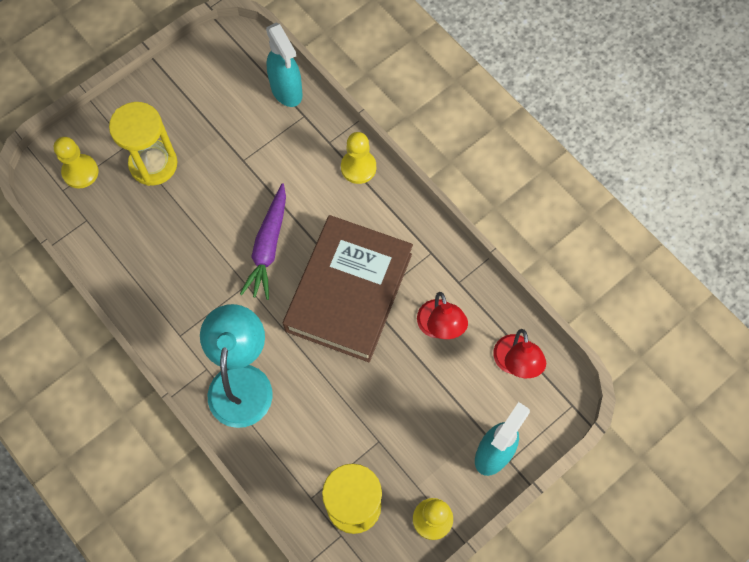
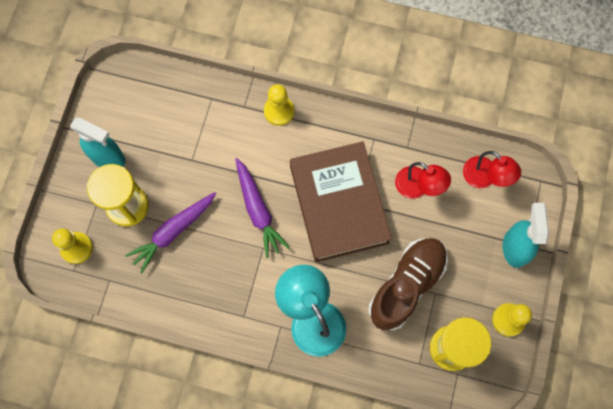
camera: 35 degrees left, 5 degrees up
turquoise spray bottle [266,22,303,107] -> turquoise spray bottle moved to [70,117,126,167]
none -> purple carrot [125,192,216,273]
none -> brown shoe [369,238,448,331]

